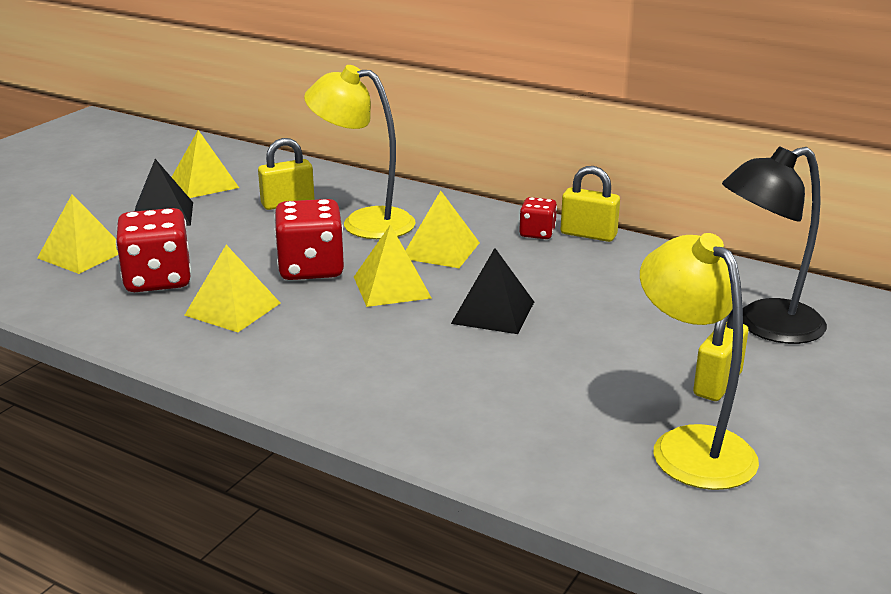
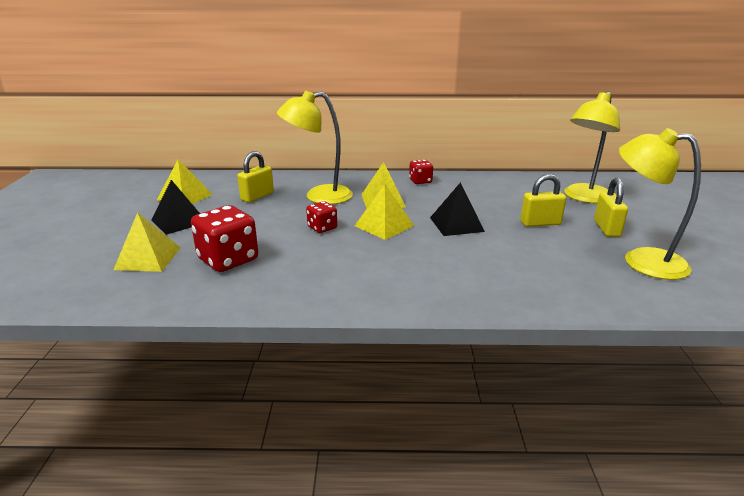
camera: 30 degrees left, 0 degrees up
yellow pyramid [184,245,280,332] -> none
red dice [274,199,344,280] -> red dice [306,201,337,233], size x0.55
yellow padlock [561,166,620,242] -> yellow padlock moved to [520,174,566,227]
black lamp [722,146,827,344] -> yellow lamp [564,92,620,203]

